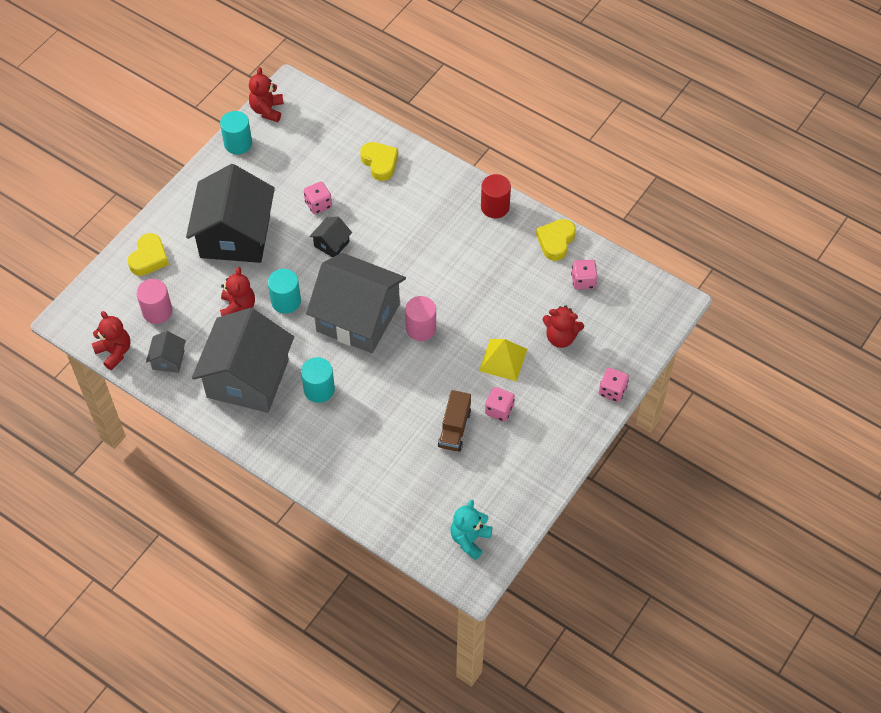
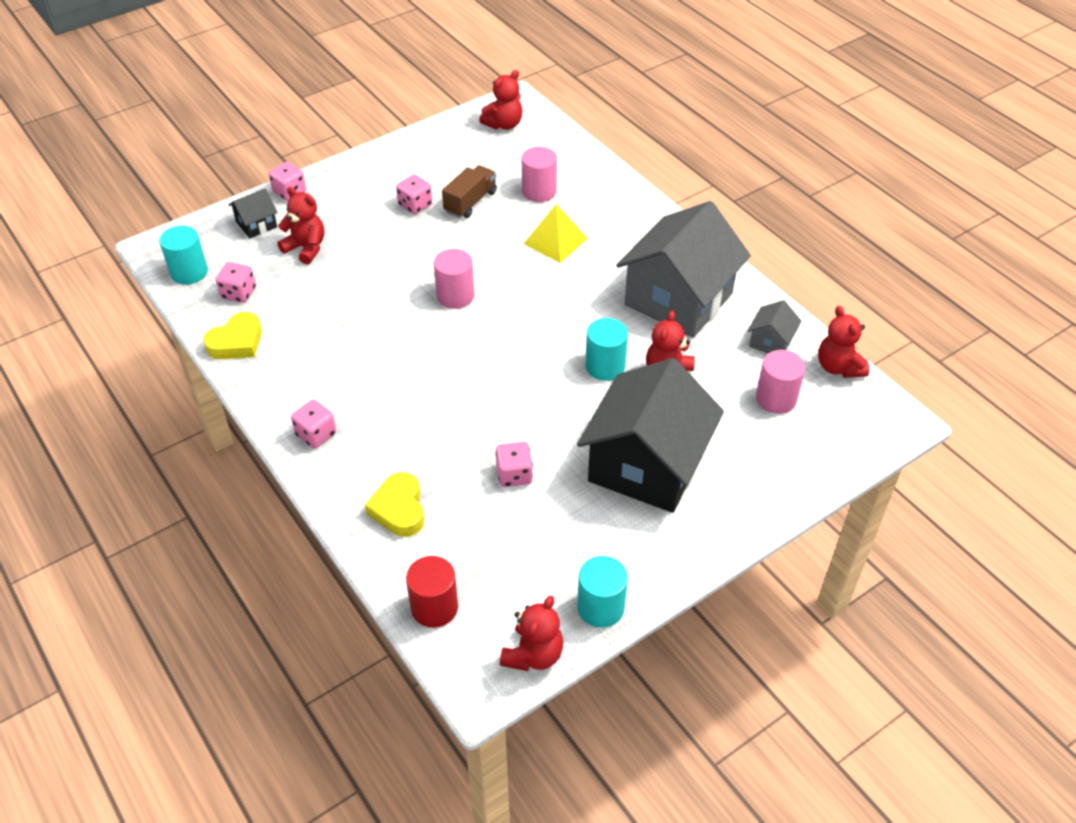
camera: 160 degrees left, 10 degrees down
yellow heart [128,233,169,276] -> none
turquoise cylinder [301,357,335,403] -> turquoise cylinder moved to [159,225,208,285]
grey house [306,253,406,353] -> none
black house [309,217,352,258] -> black house moved to [229,189,278,238]
turquoise teddy bear [450,500,493,560] -> red teddy bear [479,70,523,130]
yellow pyramid [479,339,527,381] -> yellow pyramid moved to [524,204,588,263]
red cylinder [481,174,511,218] -> red cylinder moved to [406,556,458,628]
none -> pink dice [291,400,336,448]
none -> pink cylinder [522,147,557,202]

